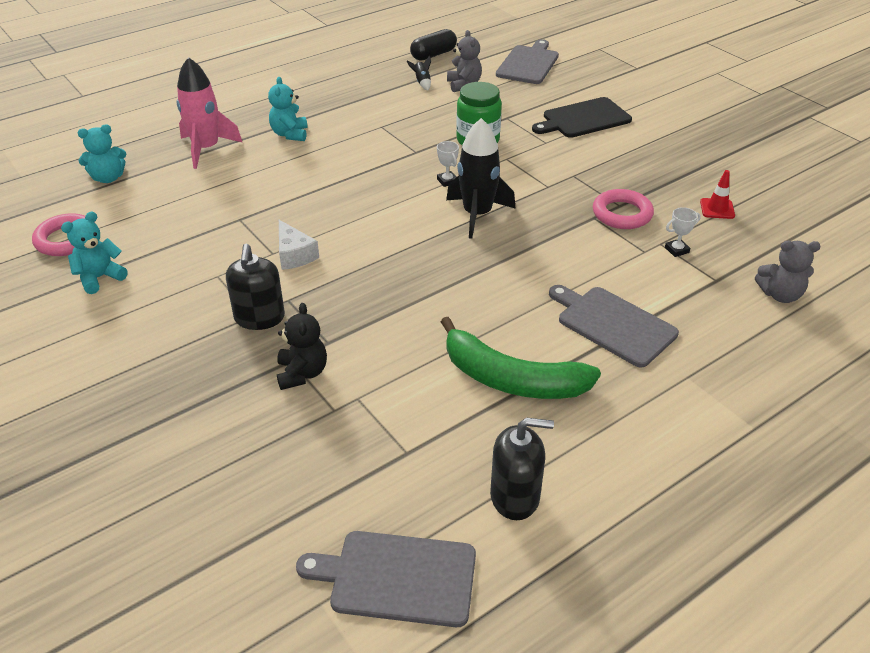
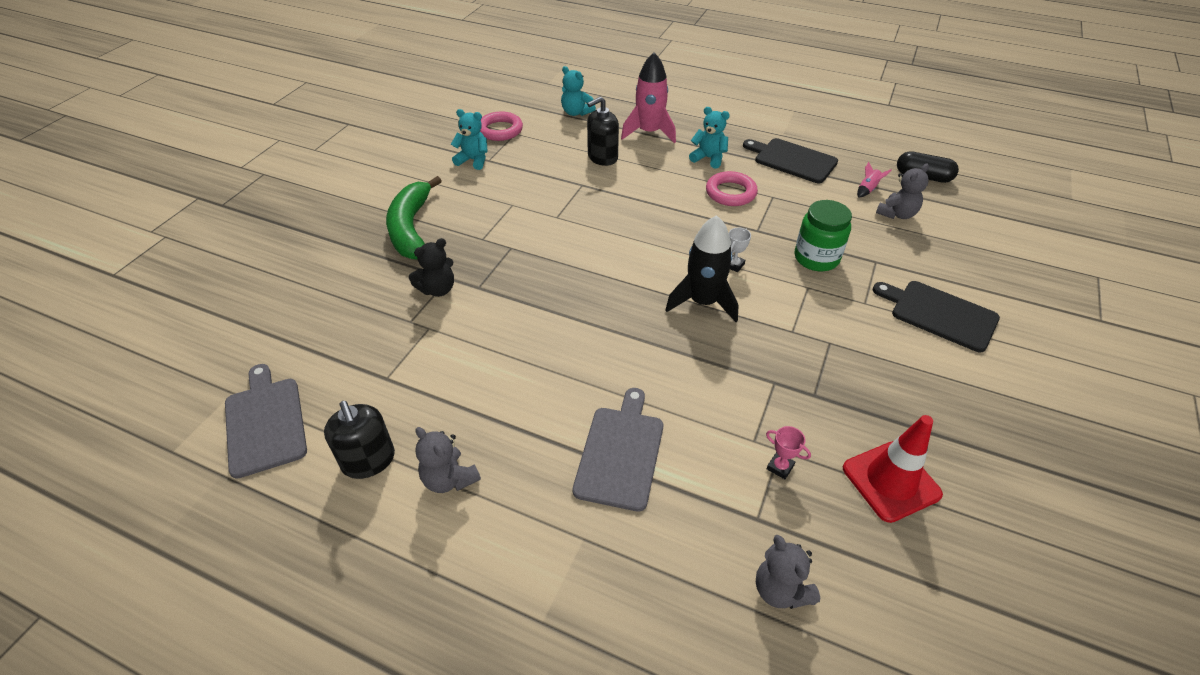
camera: 60 degrees right, 5 degrees up
black soap dispenser [226,244,285,330] -> black soap dispenser moved to [587,97,619,166]
turquoise teddy bear [268,77,308,141] -> turquoise teddy bear turned 60 degrees clockwise [689,107,730,169]
white cheese [279,220,319,270] -> none
black rocket [407,55,431,90] -> pink rocket [857,162,891,198]
green banana [441,317,601,399] -> green banana moved to [386,176,442,259]
grey cutting board [496,39,559,84] -> none
pink ring [593,189,654,229] -> pink ring moved to [706,171,758,206]
white trophy [665,207,701,257] -> pink trophy [766,426,811,479]
red traffic cone [700,170,735,219] -> red traffic cone [843,415,943,523], size x1.87
none -> grey teddy bear [415,427,481,493]
none -> black cutting board [743,138,838,183]

